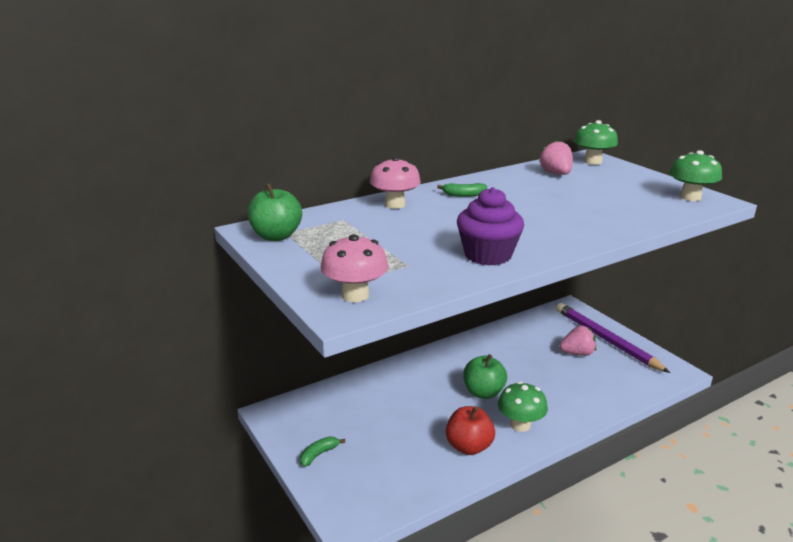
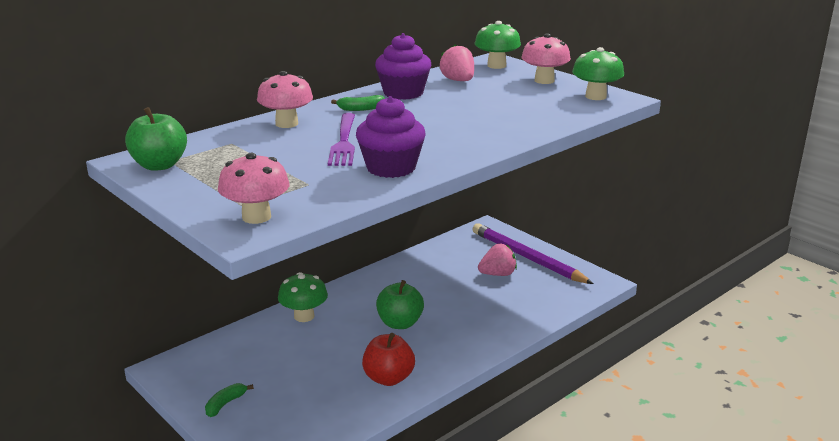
camera: 10 degrees left, 0 degrees up
green mushroom [498,381,548,432] -> green mushroom moved to [278,272,328,322]
none -> purple fork [328,113,355,166]
none -> purple cupcake [375,33,431,100]
none -> pink mushroom [522,34,571,84]

